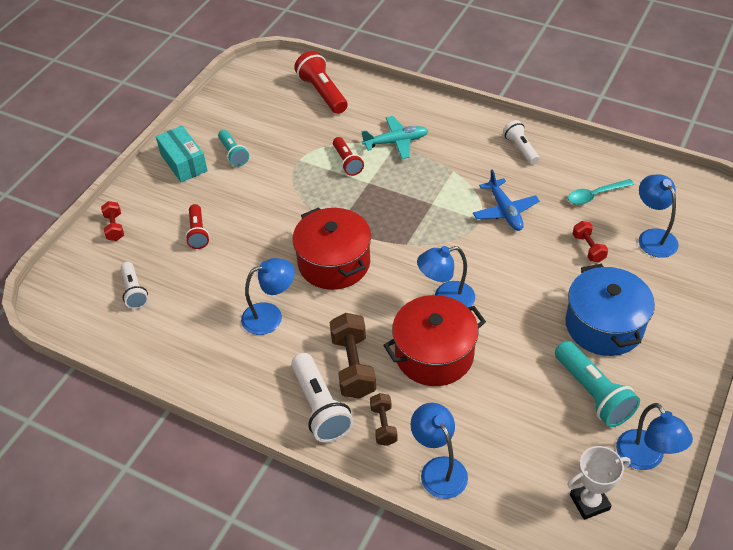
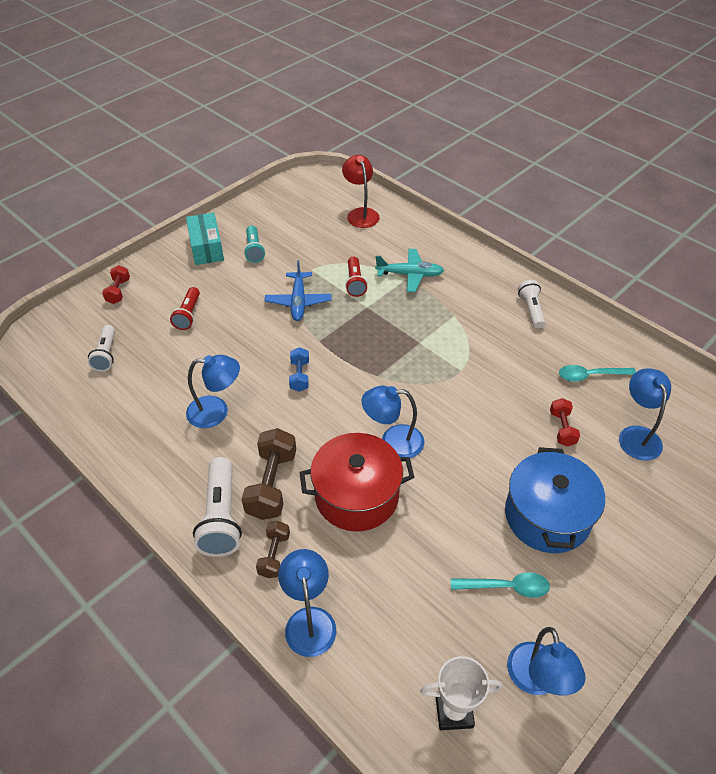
camera: 15 degrees right, 0 degrees up
red pot [292,207,371,290] -> blue dumbbell [289,347,309,392]
red flashlight [294,51,348,114] -> red lamp [342,155,380,228]
blue plane [473,170,540,231] -> blue plane moved to [265,260,332,321]
turquoise flashlight [555,341,640,427] -> turquoise spoon [451,572,550,598]

